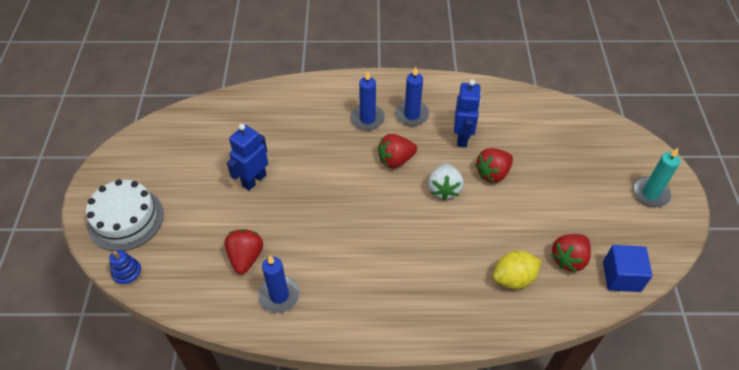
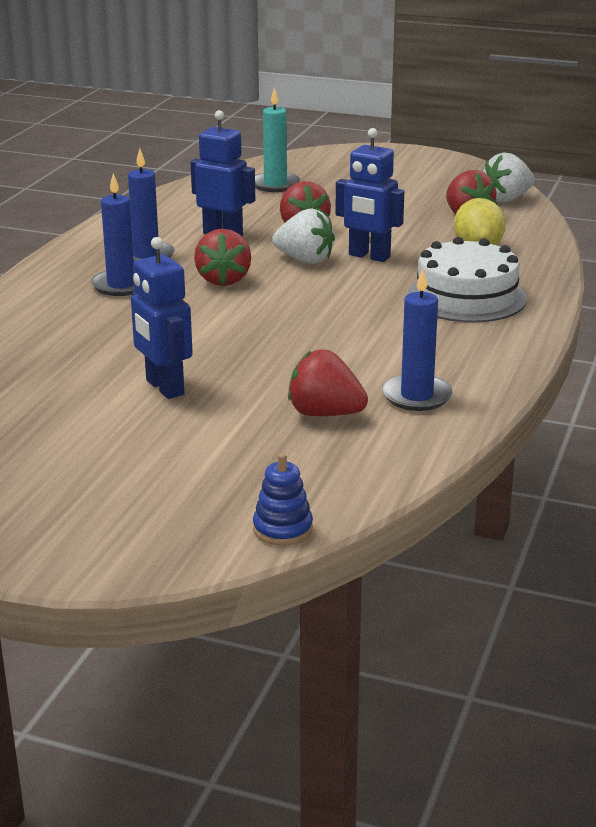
camera: 70 degrees left, 25 degrees down
white cake [86,179,164,251] -> white cake moved to [407,237,527,322]
blue cube [603,245,653,292] -> white strawberry [483,152,534,203]
turquoise candle [633,148,681,207] -> turquoise candle moved to [255,87,300,192]
none -> blue robot [335,128,405,262]

